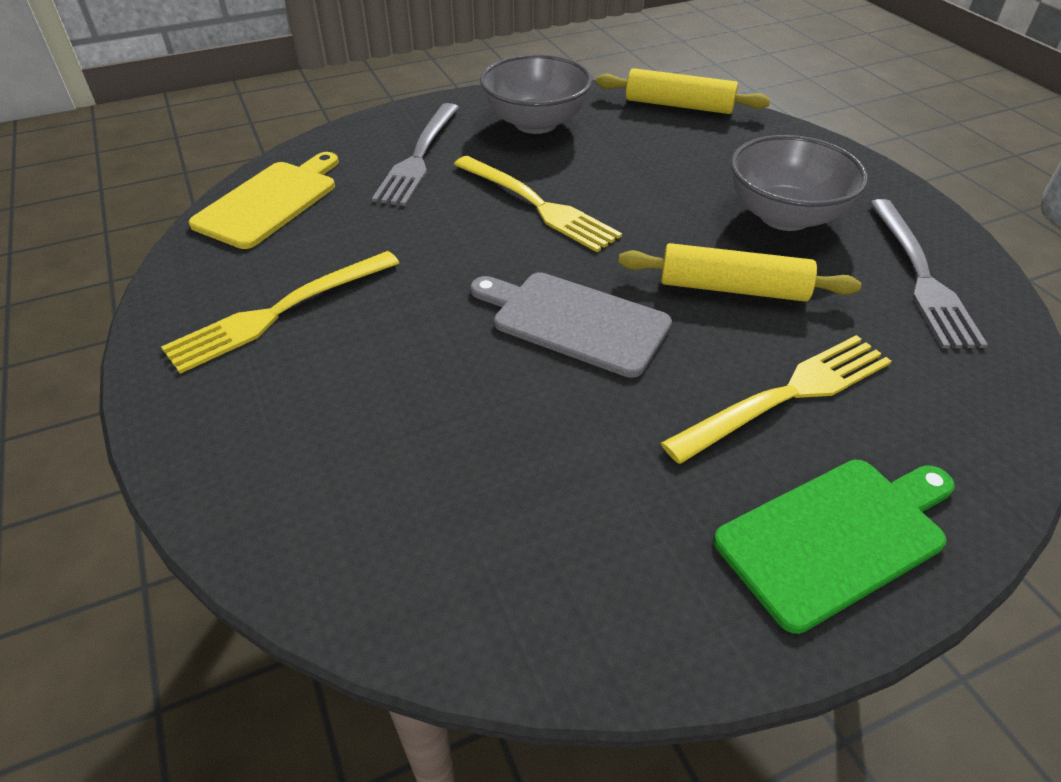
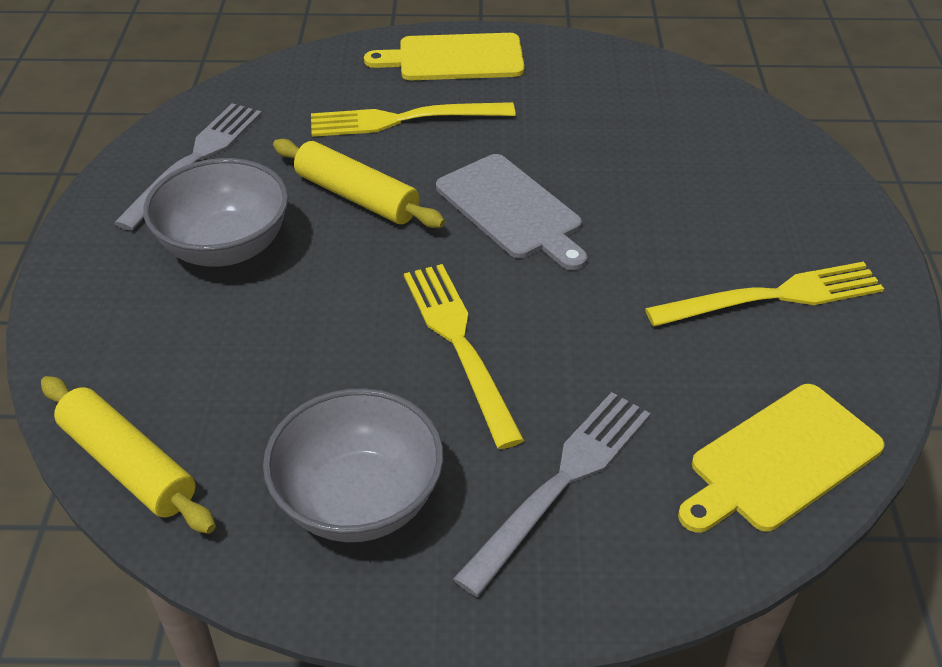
camera: 155 degrees left, 0 degrees up
green cutting board [714,460,955,634] -> yellow cutting board [364,33,525,80]

